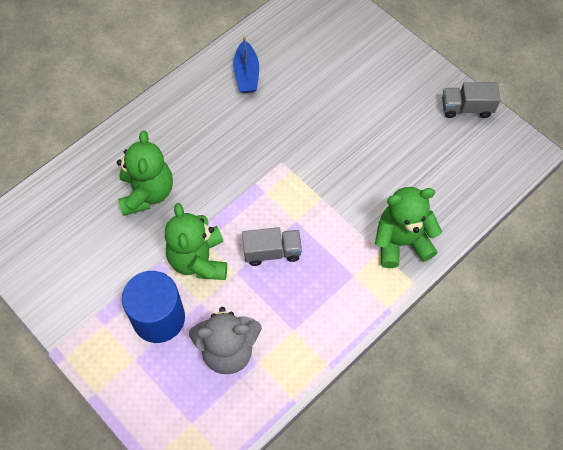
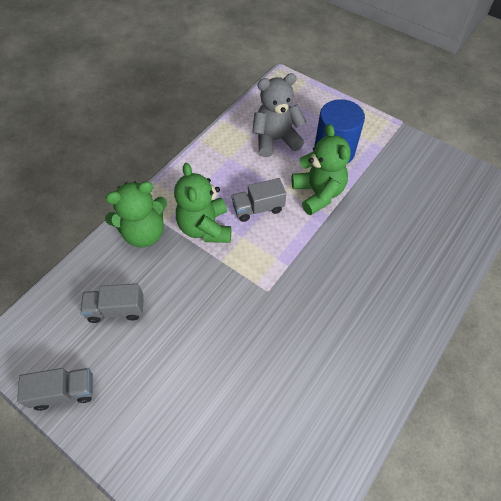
camera: 170 degrees right, 5 degrees down
green teddy bear [117,131,173,216] -> green teddy bear moved to [174,163,231,243]
blue boat [233,36,259,93] -> none
none -> grey truck [80,284,143,323]

